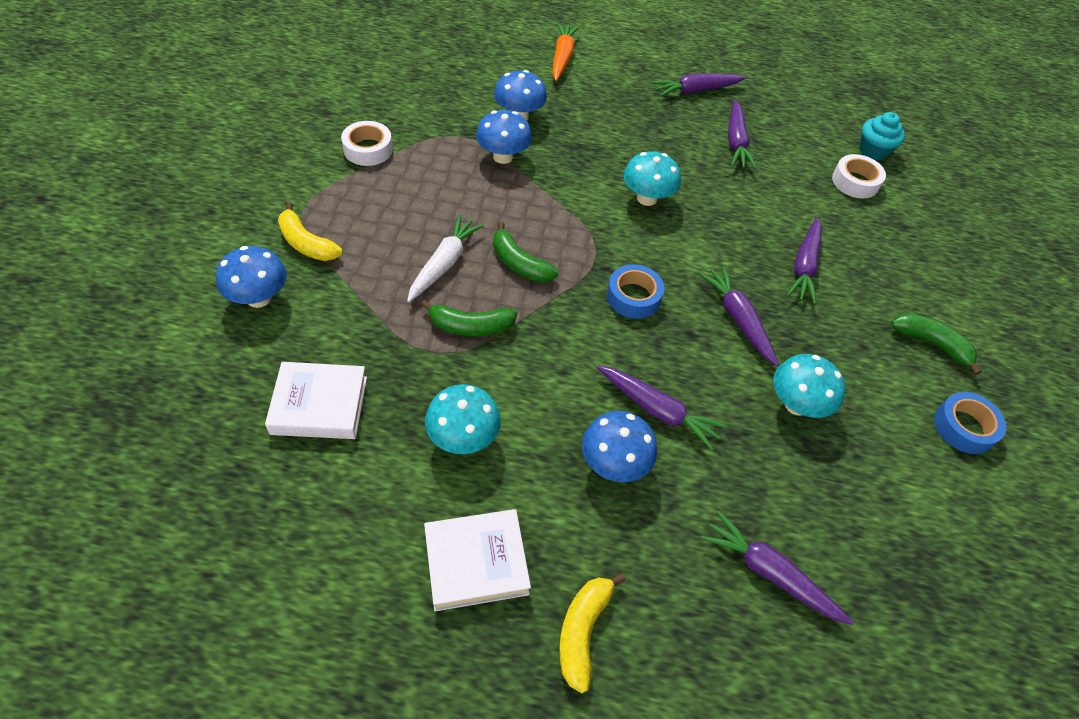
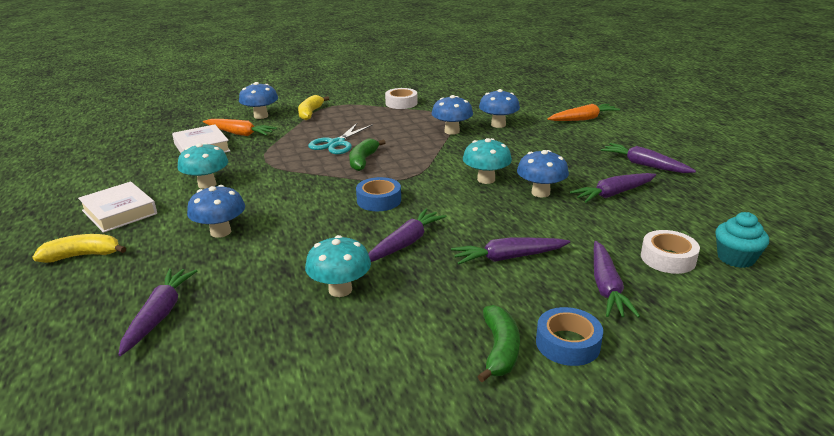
camera: 65 degrees right, 25 degrees down
white carrot [407,214,484,302] -> turquoise scissors [308,122,373,154]
green banana [421,300,517,336] -> none
purple carrot [596,365,727,450] -> purple carrot moved to [594,241,640,318]
blue tape [934,392,1006,454] -> blue tape moved to [536,307,603,366]
none -> orange carrot [203,119,277,136]
none -> blue mushroom [517,150,569,197]

